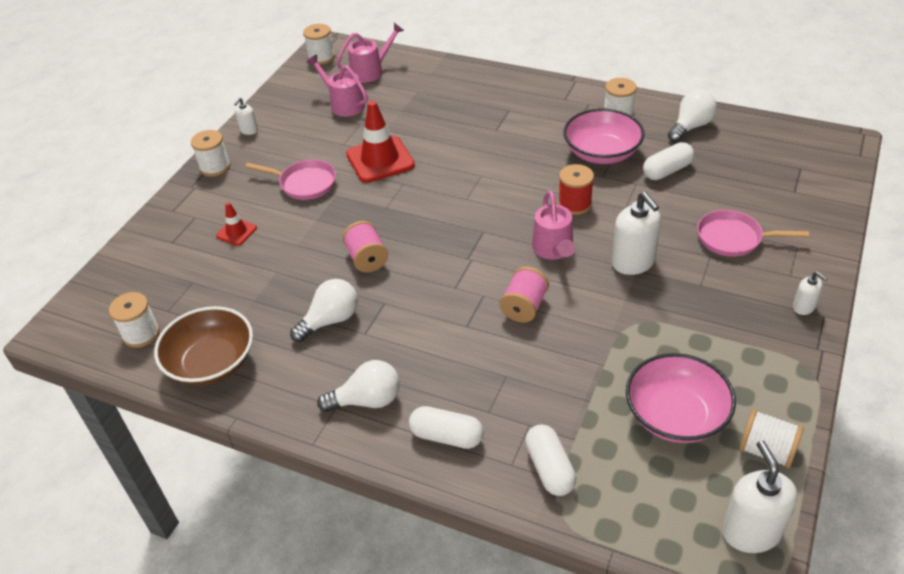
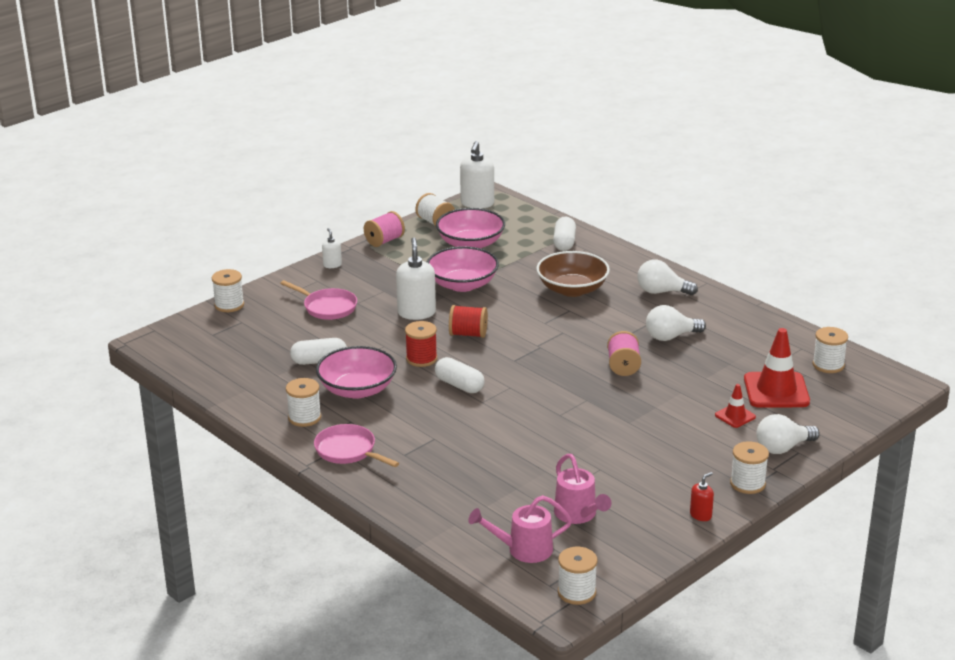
camera: 160 degrees left, 15 degrees down
brown bowl [154,306,253,386] -> brown bowl moved to [536,251,610,297]
white soap dispenser [234,98,258,135] -> red soap dispenser [690,472,714,521]
pink pan [245,160,336,200] -> pink pan moved to [314,424,399,467]
red traffic cone [346,100,415,183] -> red traffic cone moved to [744,328,810,408]
white capsule [409,406,484,449] -> white capsule moved to [435,357,485,393]
pink spool [500,267,549,323] -> pink spool moved to [364,211,405,247]
pink watering can [532,190,575,260] -> red spool [449,305,488,338]
white light bulb [668,90,717,142] -> white light bulb moved to [756,414,820,454]
none -> white spool [212,269,244,312]
none -> pink bowl [427,246,499,292]

